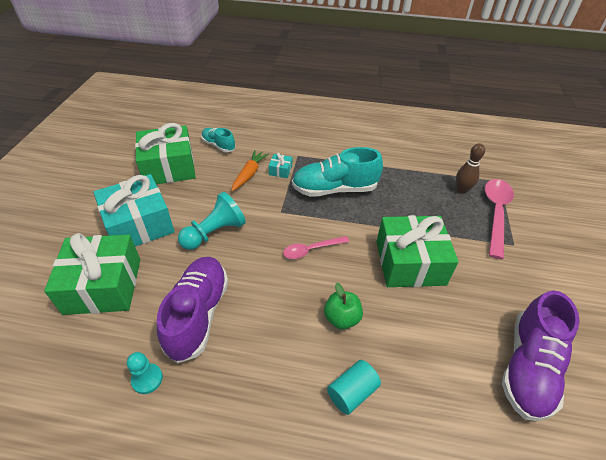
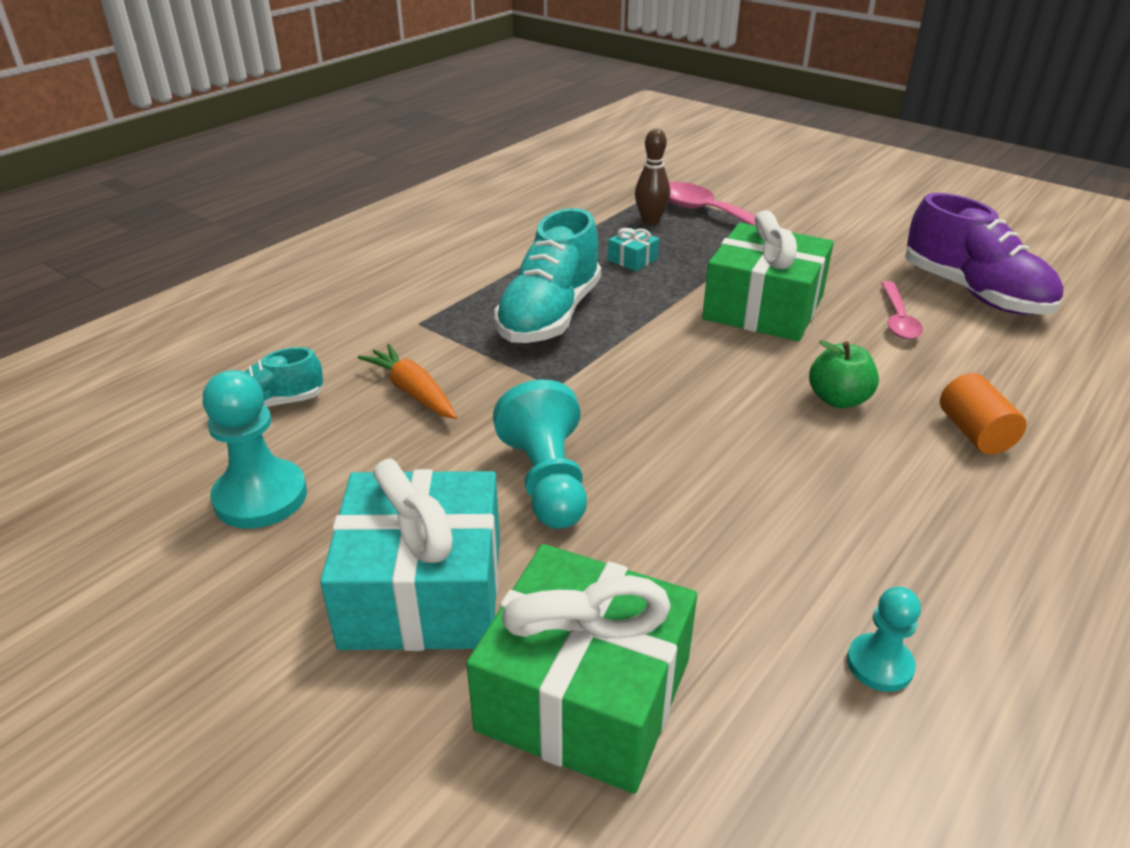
camera: 60 degrees left, 10 degrees down
green gift [135,123,196,184] -> turquoise pawn [202,370,307,529]
purple shoe [157,257,228,363] -> none
turquoise gift [268,153,292,178] -> turquoise gift moved to [608,228,659,271]
pink spoon [283,236,349,259] -> pink spoon moved to [881,281,923,339]
turquoise cylinder [327,360,381,415] -> orange cylinder [940,373,1027,454]

